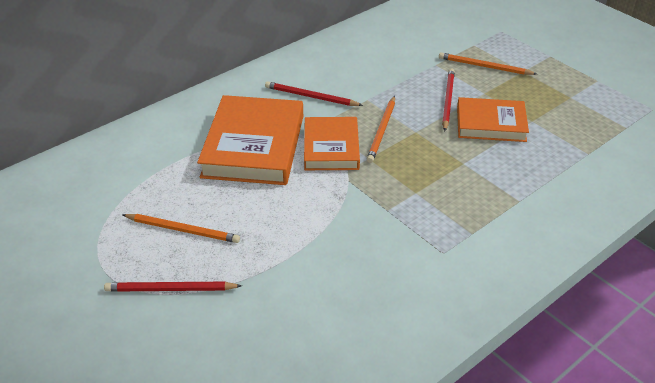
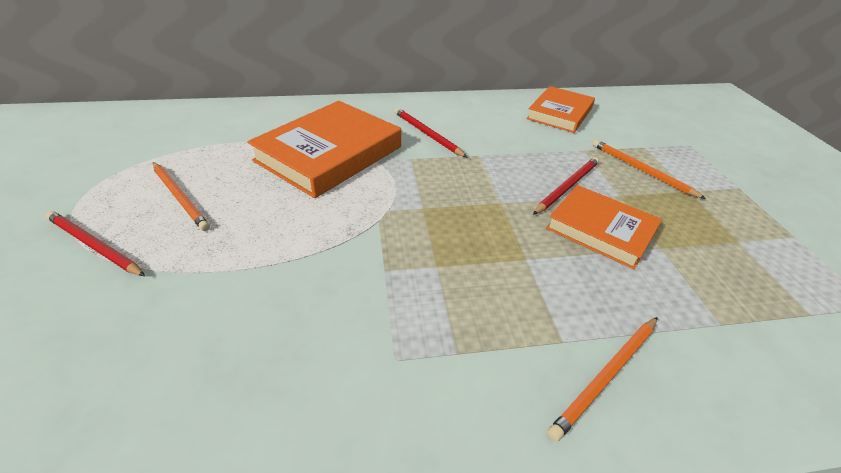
camera: 30 degrees right, 0 degrees up
orange book [304,117,360,170] -> orange book moved to [526,86,595,133]
orange pencil [367,96,395,163] -> orange pencil moved to [548,317,658,442]

